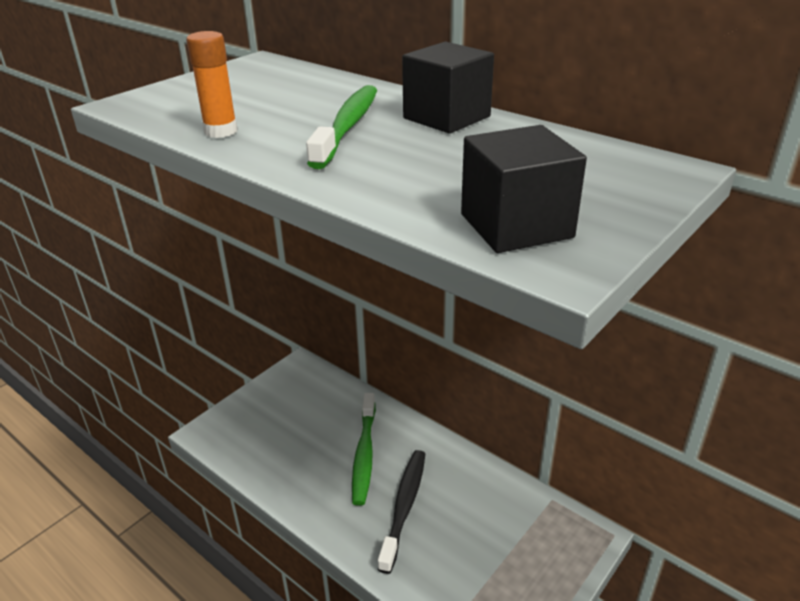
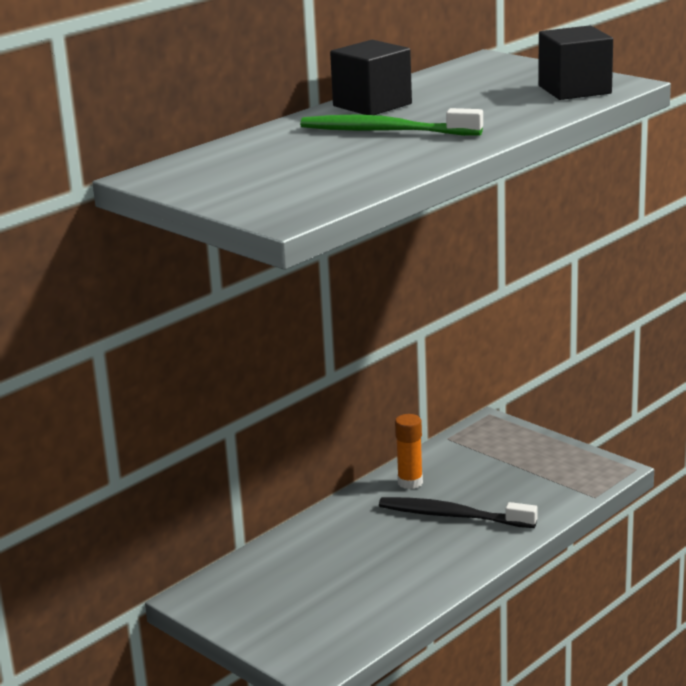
camera: 85 degrees left, 10 degrees down
orange glue stick [186,31,238,138] -> orange glue stick moved to [395,414,423,489]
green toothbrush [352,393,376,506] -> none

